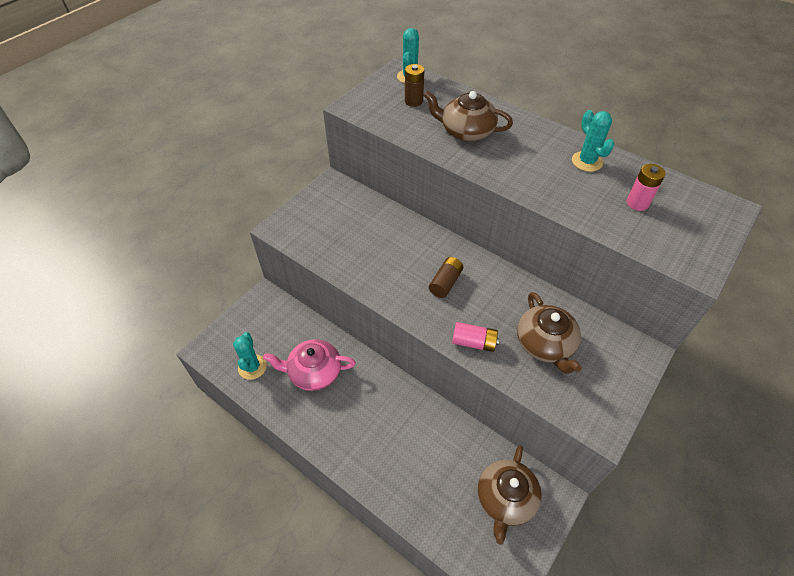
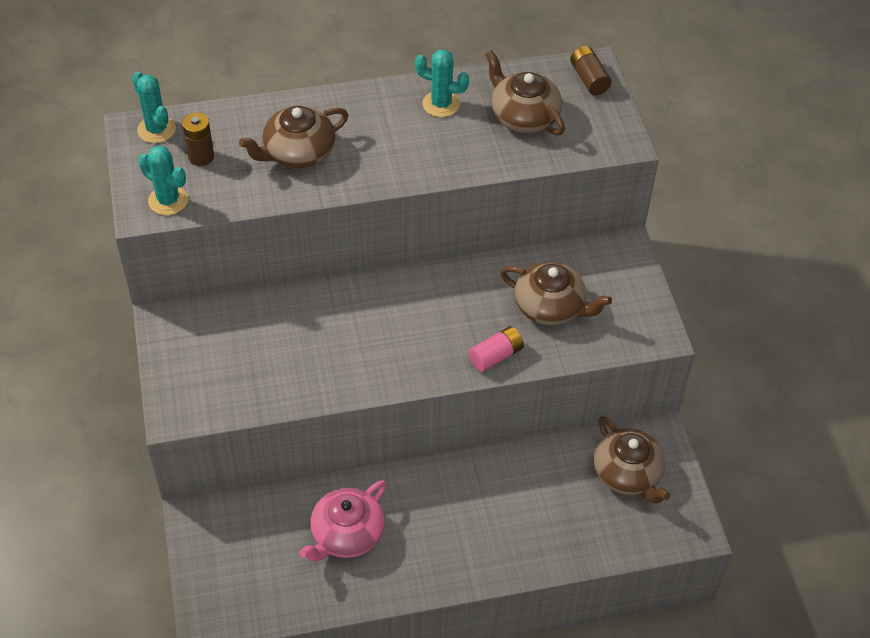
camera: 50 degrees left, 0 degrees up
turquoise cactus [233,332,267,380] -> turquoise cactus moved to [138,146,188,215]
brown battery [429,257,463,298] -> brown battery moved to [570,46,612,95]
pink battery [627,164,665,211] -> brown teapot [485,50,565,135]

